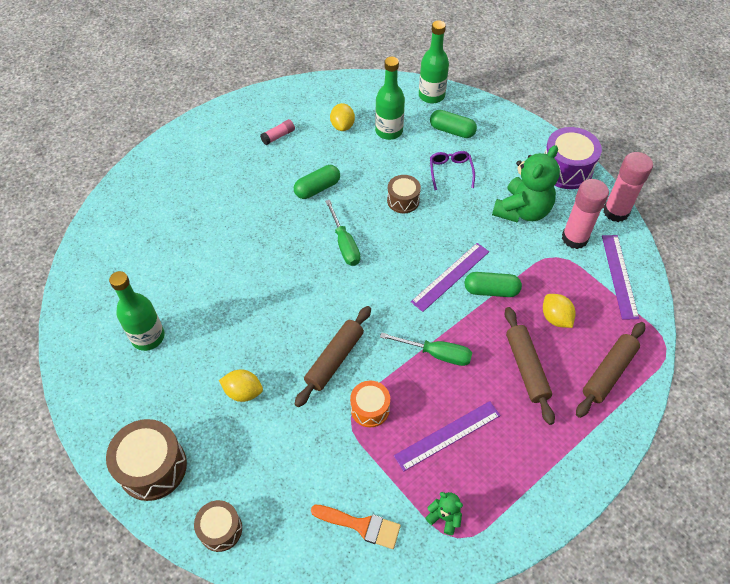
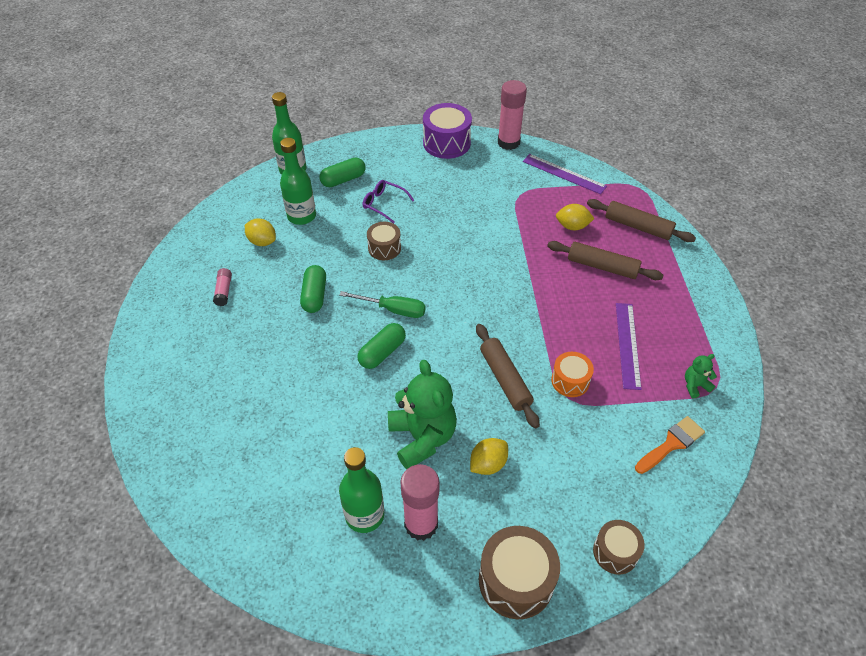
camera: 55 degrees left, 5 degrees down
green screwdriver [380,332,472,366] -> none
purple ruler [411,243,489,312] -> none
green capsule [464,272,522,297] -> green capsule moved to [358,323,406,369]
green teddy bear [492,145,560,223] -> green teddy bear moved to [388,360,457,469]
pink glue stick [562,179,609,249] -> pink glue stick moved to [401,464,440,541]
brown rolling pin [576,322,645,418] -> brown rolling pin turned 45 degrees counterclockwise [587,199,696,242]

